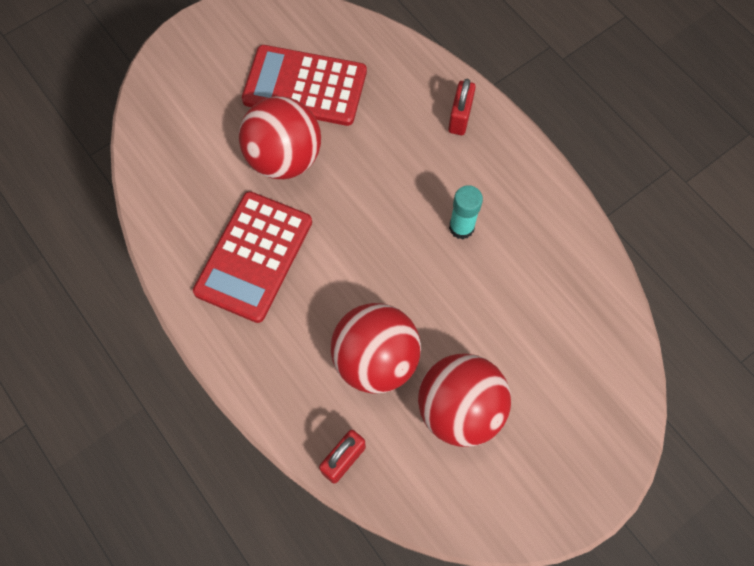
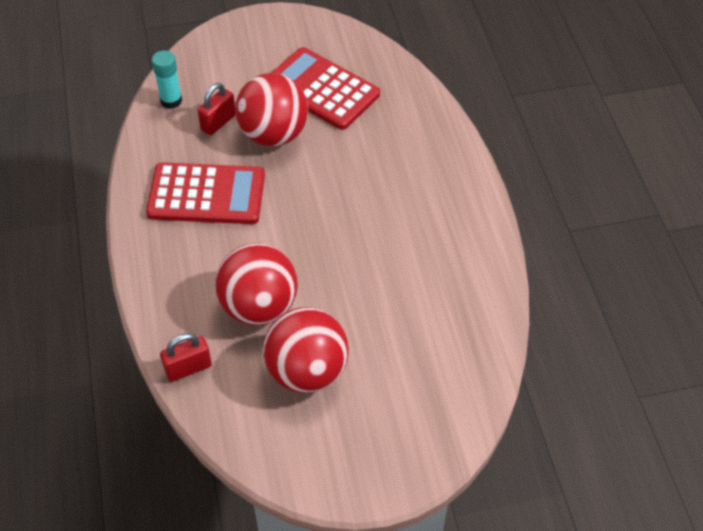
camera: 25 degrees right, 15 degrees down
red calculator [193,191,312,323] -> red calculator turned 135 degrees counterclockwise [146,162,265,224]
red padlock [448,79,476,135] -> red padlock moved to [197,83,236,135]
turquoise glue stick [449,185,483,239] -> turquoise glue stick moved to [152,50,182,109]

